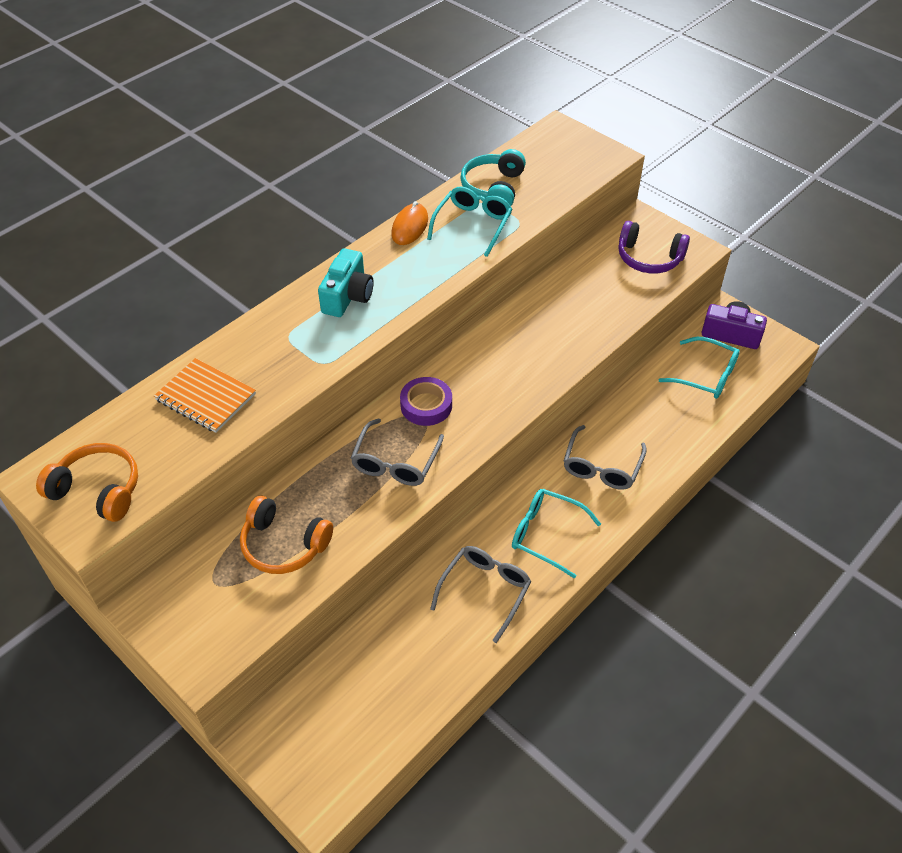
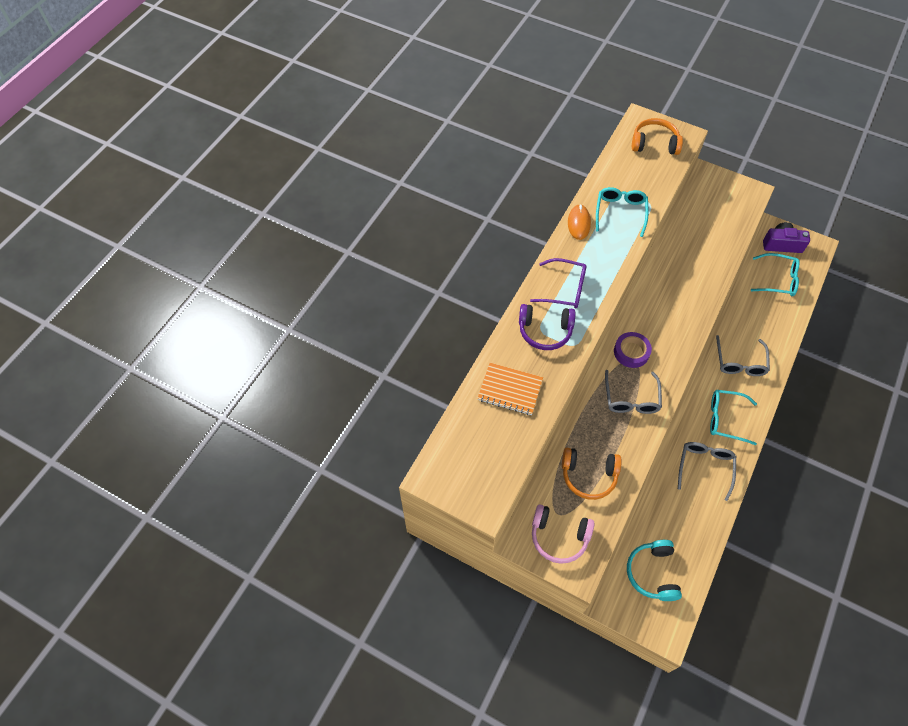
camera: 15 degrees left, 10 degrees up
orange headphones [36,443,138,522] -> orange headphones moved to [632,118,683,155]
turquoise camera [318,248,374,317] -> purple glasses [530,258,587,308]
turquoise headphones [460,149,526,206] -> turquoise headphones moved to [627,540,682,601]
purple headphones [618,221,690,273] -> purple headphones moved to [519,304,575,350]
none -> pink headphones [532,504,595,564]

